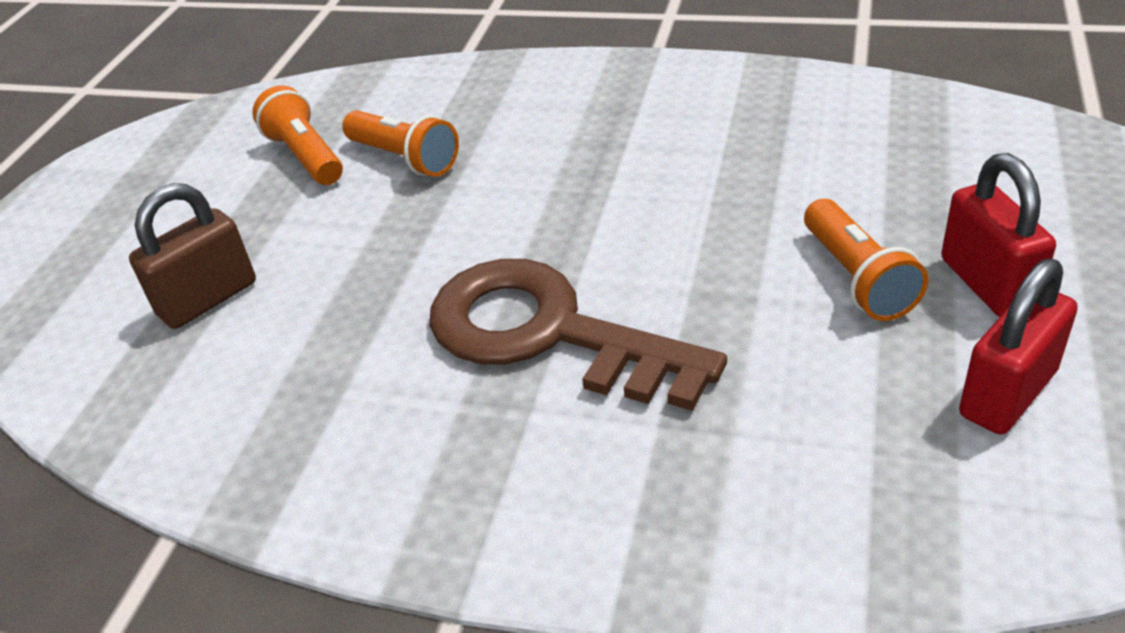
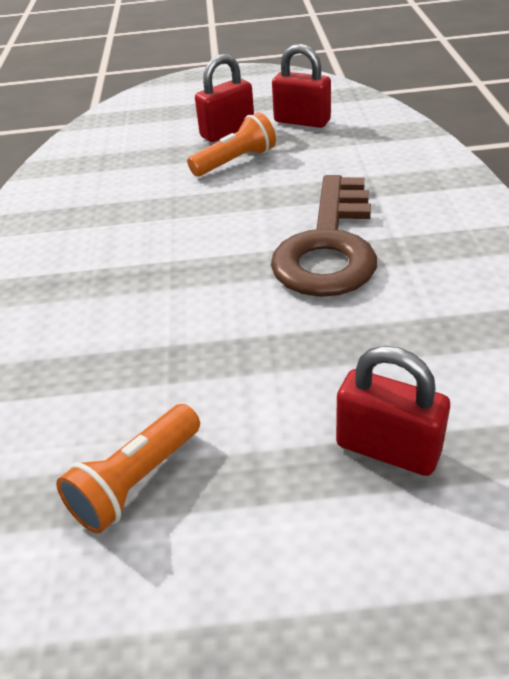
camera: 110 degrees left, 0 degrees up
brown padlock [129,183,256,329] -> red padlock [336,346,450,476]
orange flashlight [342,110,459,177] -> none

